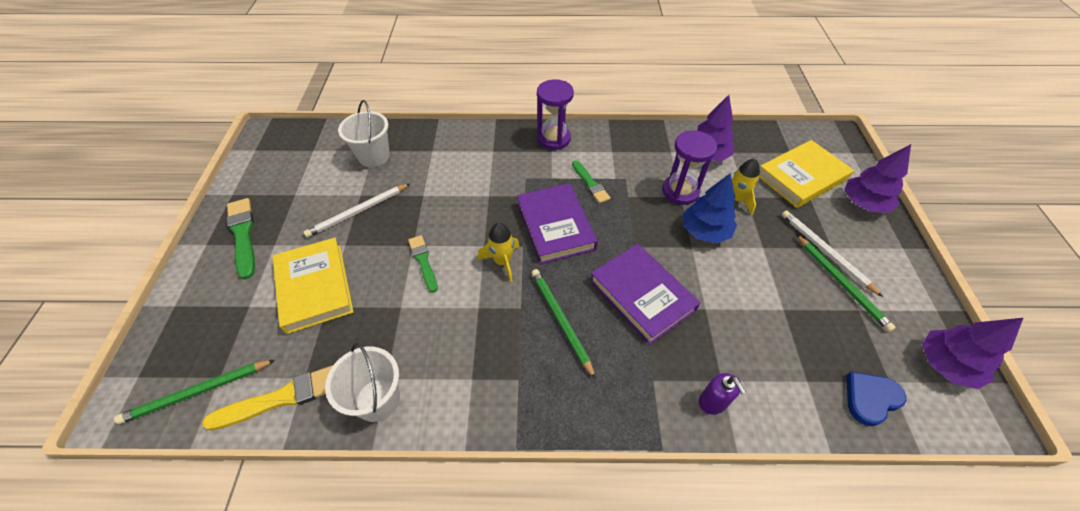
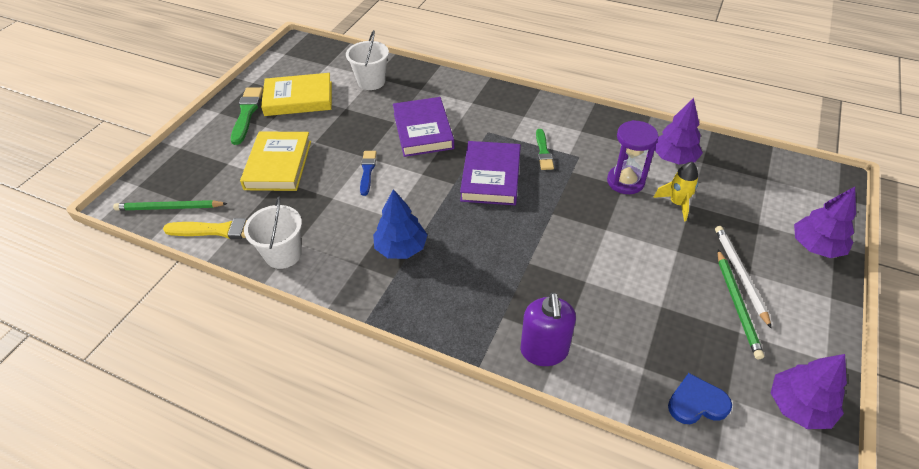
camera: 25 degrees right, 5 degrees down
white pencil [303,183,411,238] -> none
green brush [408,235,438,293] -> blue brush [360,151,377,196]
yellow rocket [477,223,520,282] -> none
green pencil [531,269,596,379] -> none
purple hourglass [537,79,574,150] -> none
purple book [590,244,700,345] -> purple book moved to [393,97,454,157]
blue tree [683,173,737,243] -> blue tree moved to [373,189,427,259]
purple soap dispenser [699,373,746,414] -> purple soap dispenser [521,292,576,366], size x1.64
yellow book [759,140,854,208] -> yellow book moved to [261,73,332,116]

